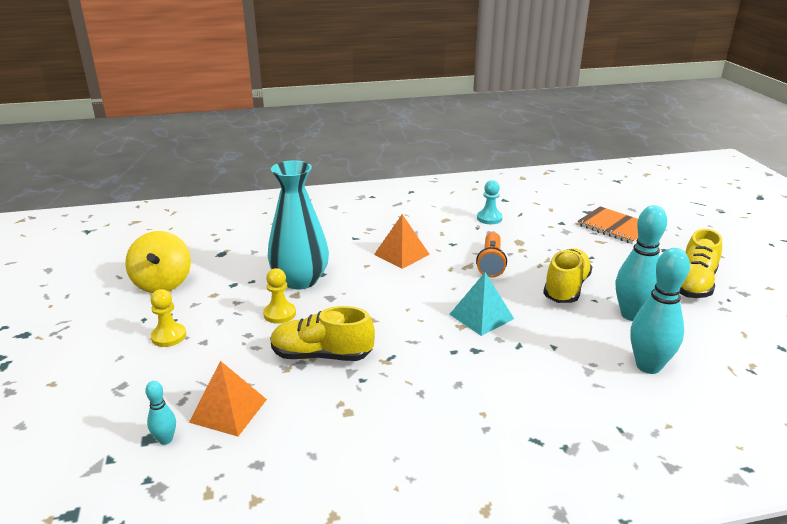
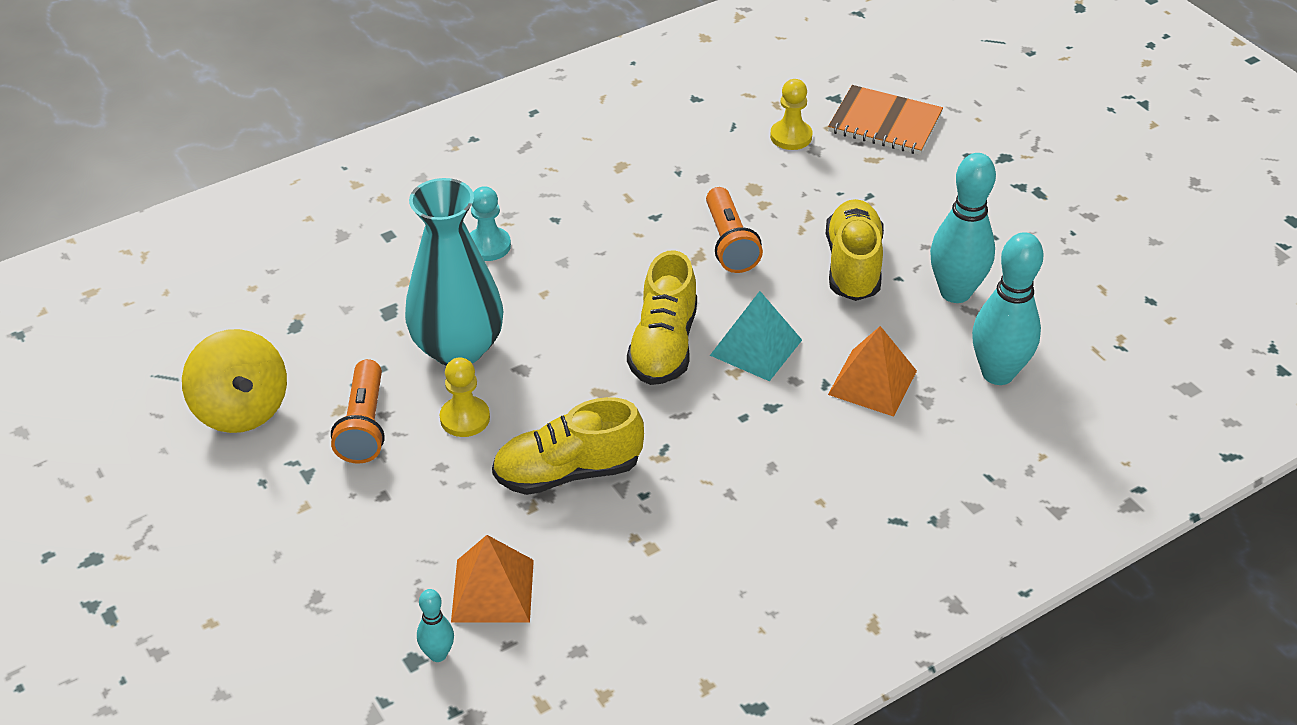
camera: 20 degrees left, 15 degrees up
yellow pawn [150,289,186,347] -> yellow pawn moved to [770,79,812,150]
orange pyramid [374,214,430,269] -> orange pyramid moved to [828,326,917,417]
turquoise pawn [477,180,502,224] -> turquoise pawn moved to [470,186,511,261]
yellow shoe [680,229,722,298] -> yellow shoe moved to [627,250,697,385]
none -> orange flashlight [331,359,385,464]

